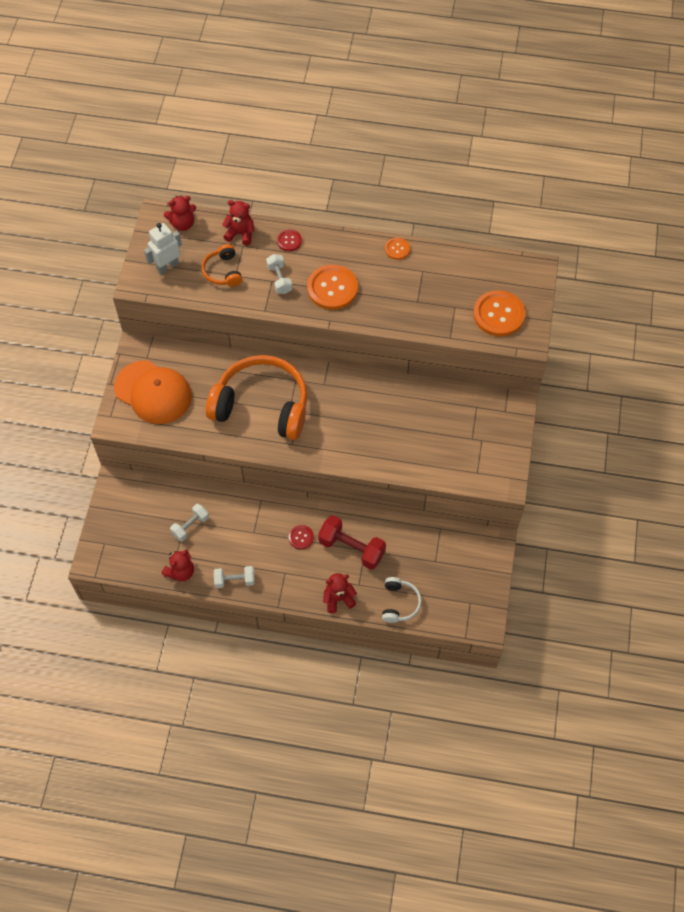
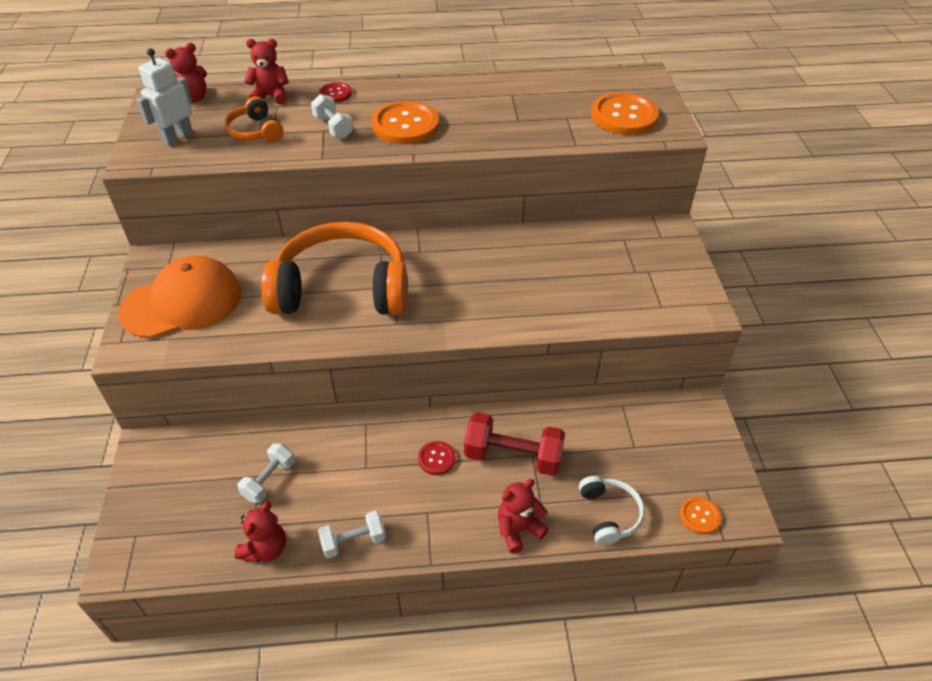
camera: 15 degrees left, 15 degrees down
orange cap [114,360,192,424] -> orange cap turned 45 degrees counterclockwise [119,255,242,339]
orange button [385,238,410,260] -> orange button moved to [679,497,721,534]

